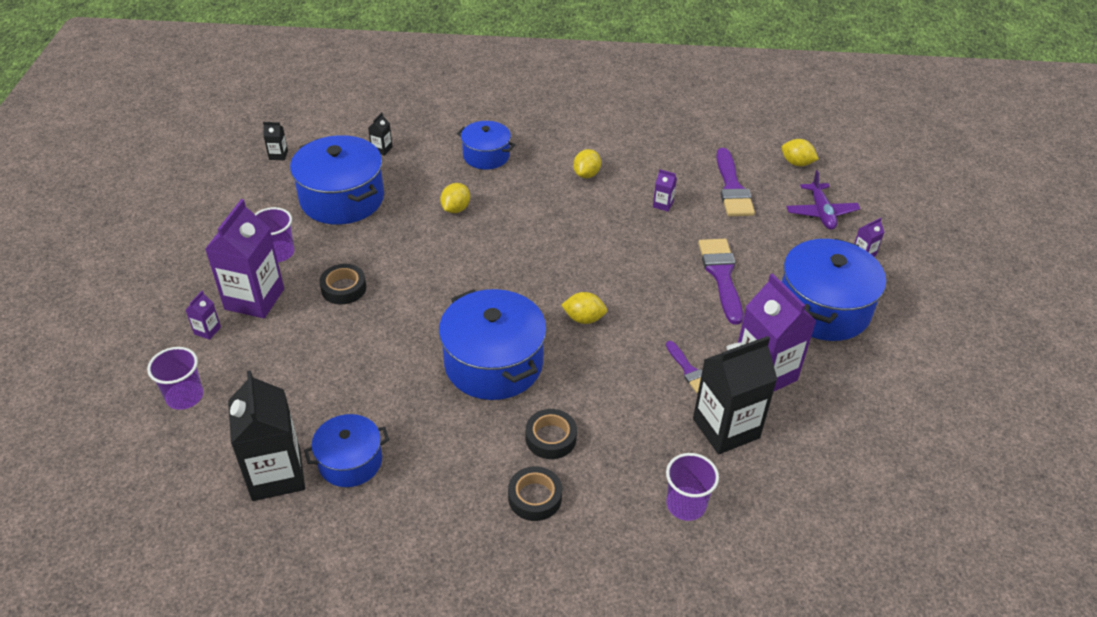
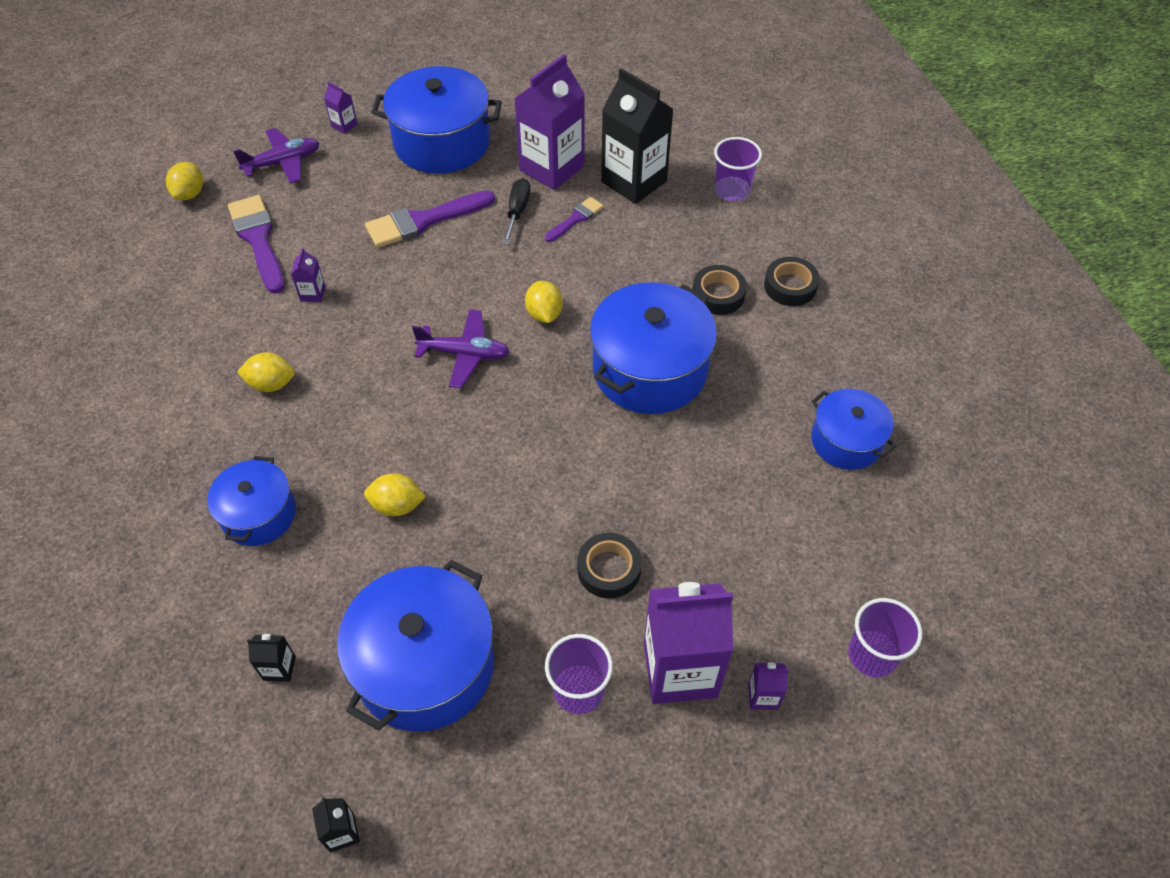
camera: 110 degrees left, 10 degrees up
black carton [228,370,305,501] -> none
purple brush [716,148,755,216] -> purple brush turned 90 degrees counterclockwise [228,195,285,294]
none -> purple plane [412,310,510,388]
none -> black screwdriver [503,179,530,245]

